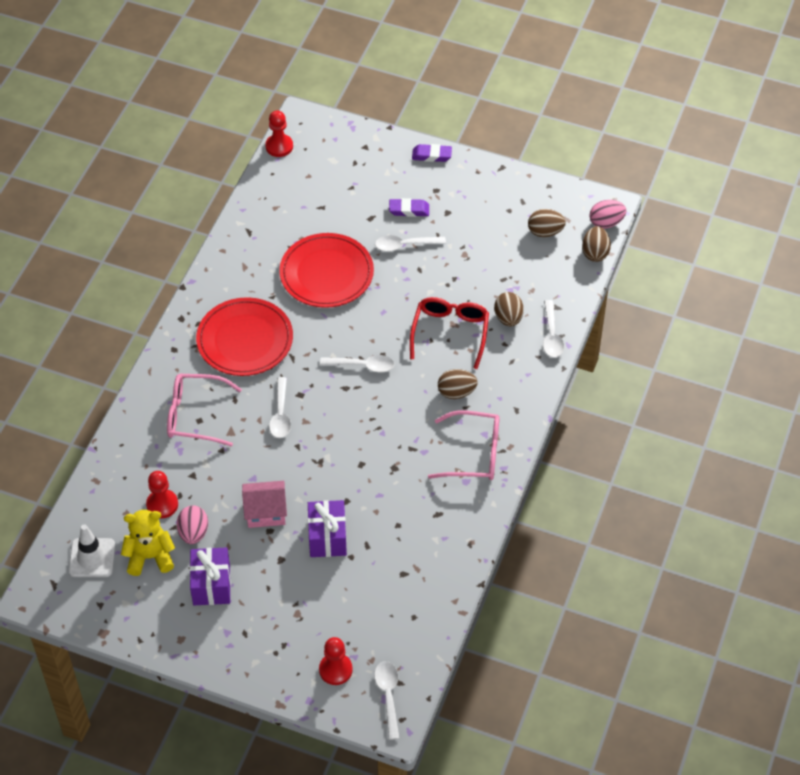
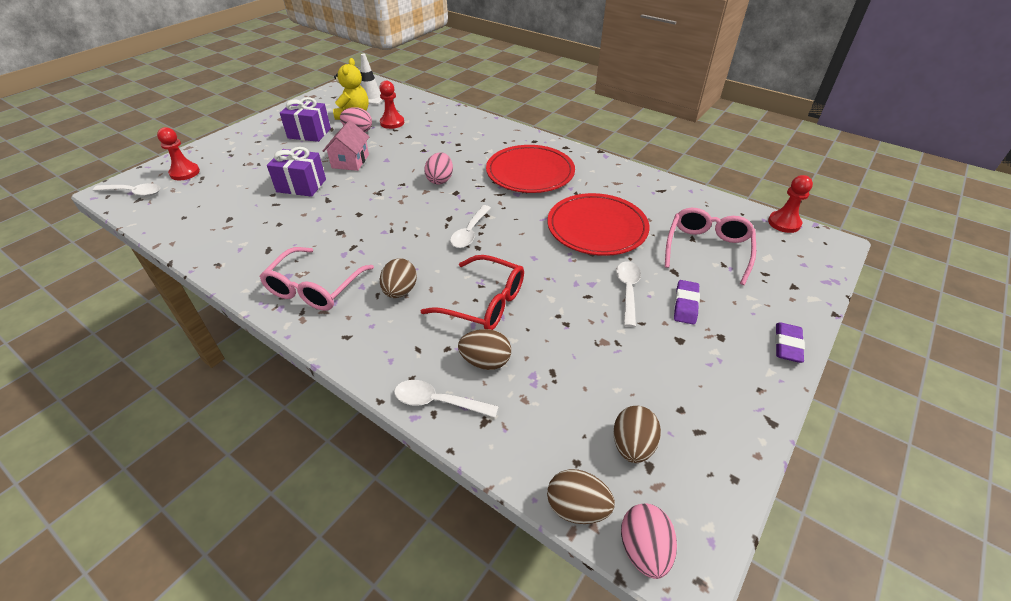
camera: 105 degrees right, 10 degrees down
pink glasses [167,374,242,447] -> pink glasses moved to [665,208,756,285]
white spoon [269,377,291,438] -> pink egg [424,152,453,185]

